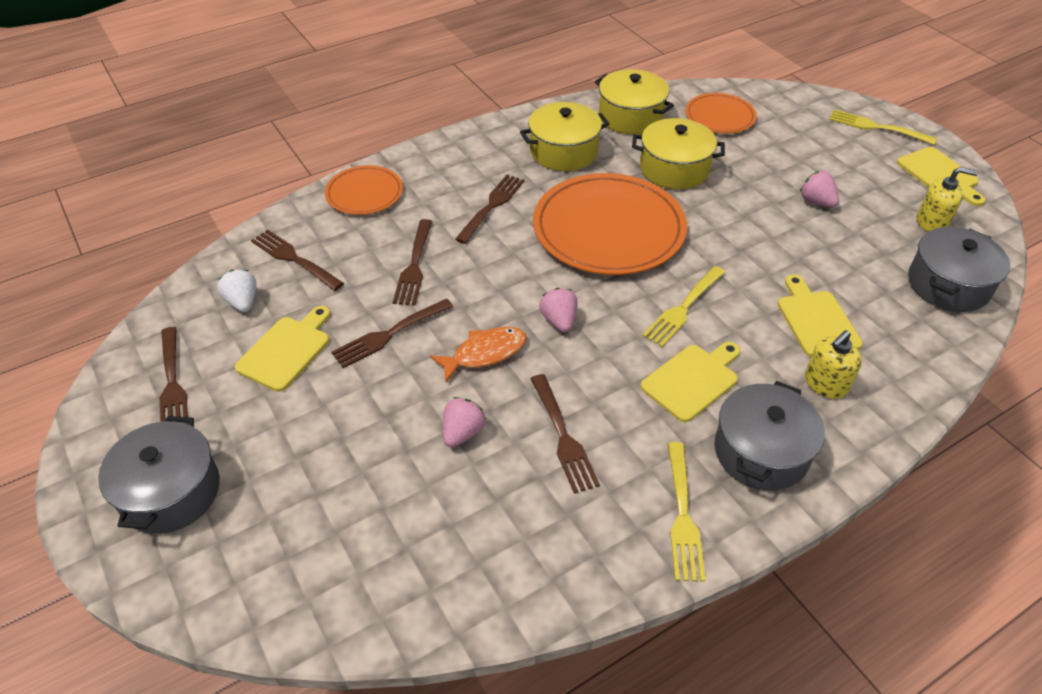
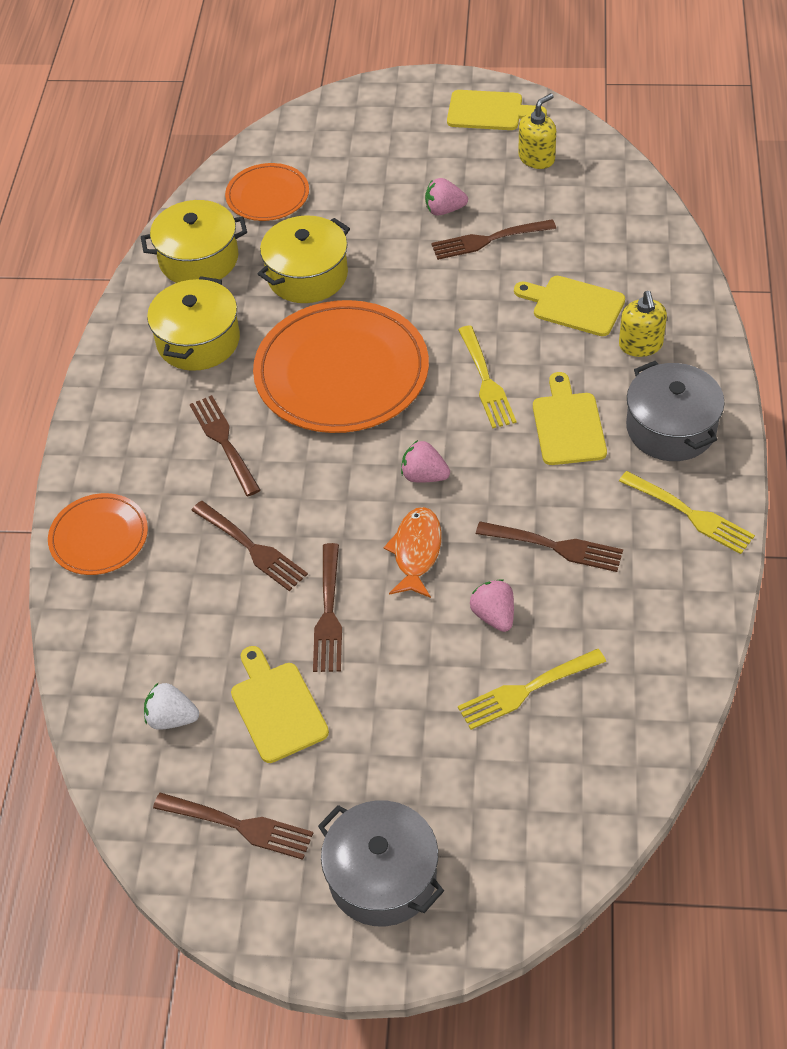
camera: 50 degrees left, 5 degrees up
brown fork [251,230,344,291] -> brown fork moved to [431,219,556,260]
yellow fork [829,109,937,145] -> yellow fork moved to [458,649,606,730]
grey pot [908,227,1010,312] -> none

